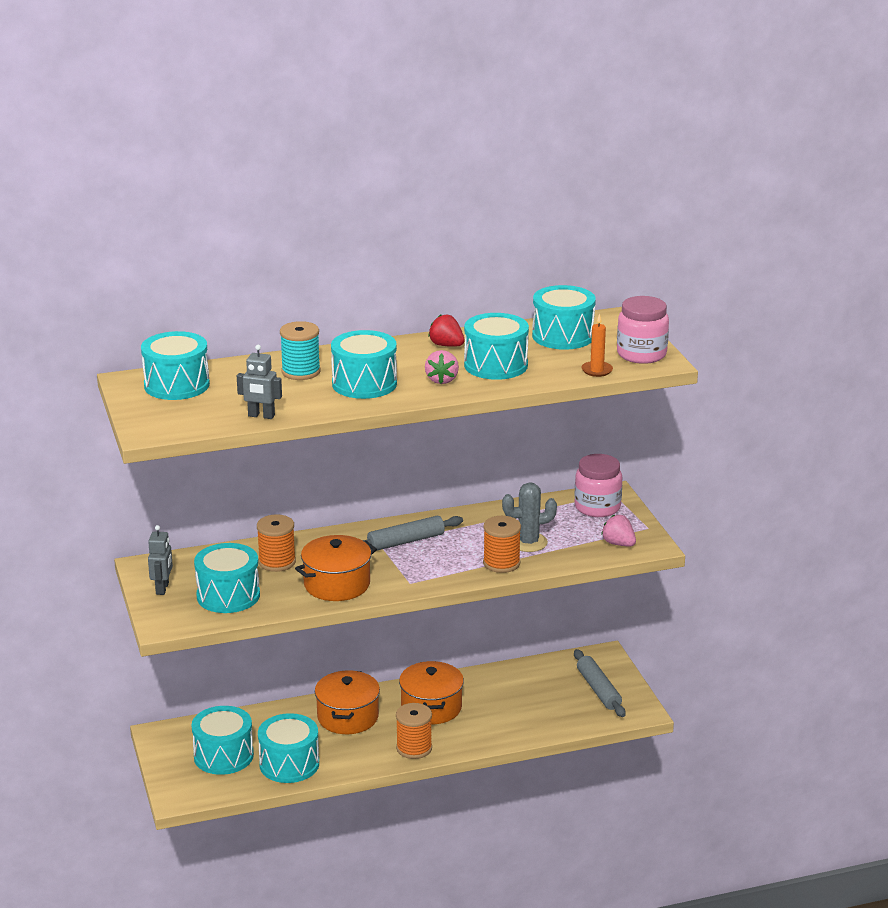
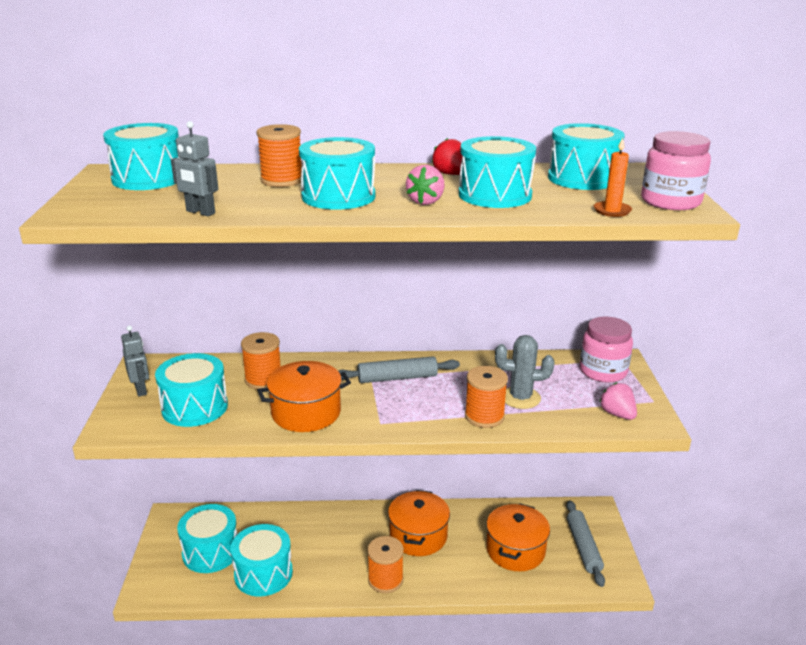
camera: 15 degrees right, 0 degrees up
grey robot [148,525,173,595] -> grey robot turned 45 degrees counterclockwise [121,326,149,397]
turquoise spool [280,321,321,380] -> orange spool [257,124,302,187]
orange pot [315,670,380,734] -> orange pot moved to [486,503,550,571]

